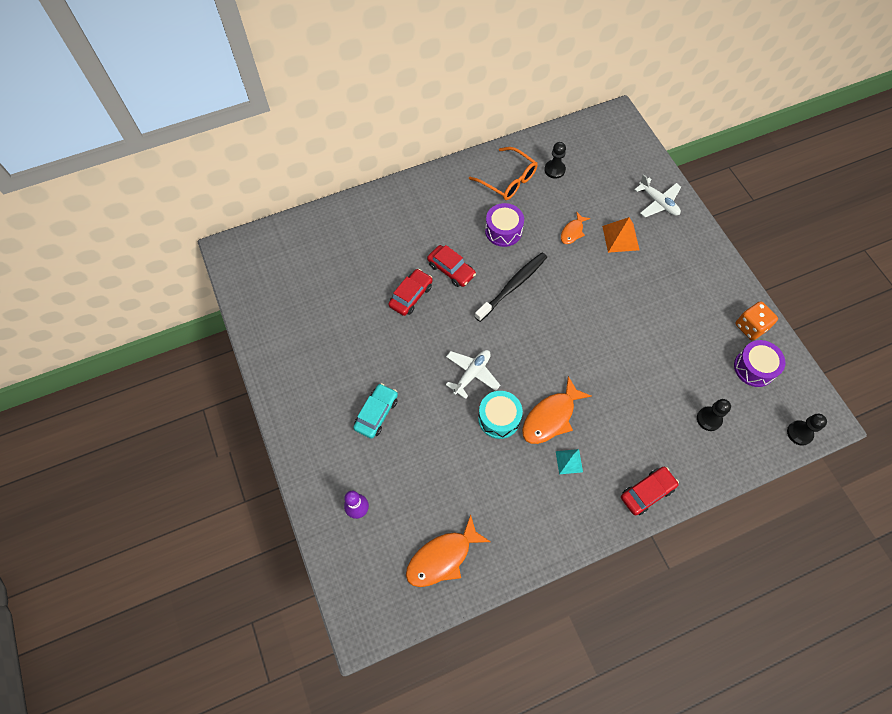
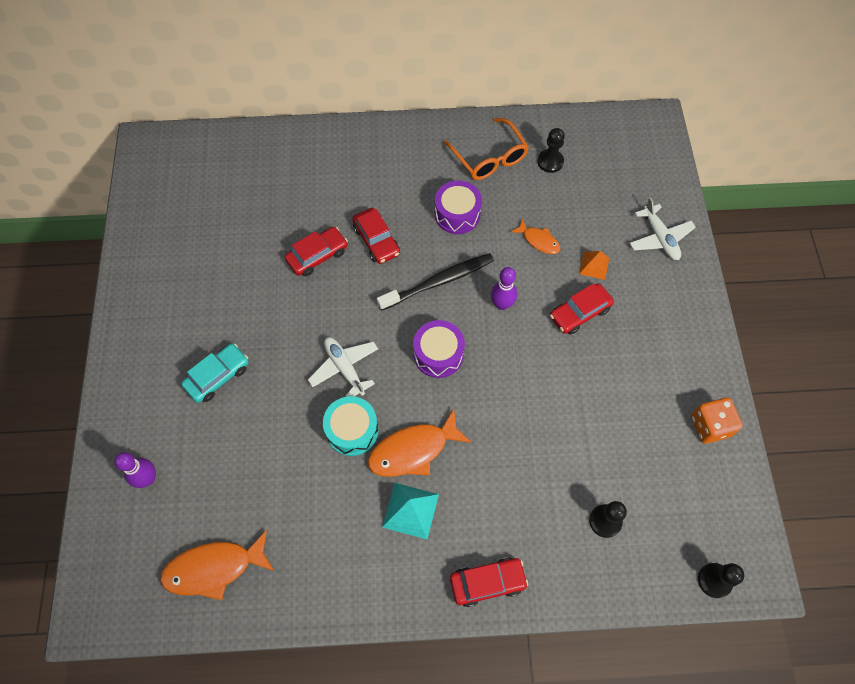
camera: 20 degrees right, 0 degrees up
white plane [446,350,500,399] -> white plane turned 90 degrees counterclockwise [308,337,378,397]
turquoise pyramid [556,449,583,474] -> turquoise pyramid [382,483,439,539], size x1.54
orange fish [561,212,590,244] -> orange fish turned 105 degrees counterclockwise [511,219,560,254]
orange pyramid [602,217,639,253] -> orange pyramid [579,251,609,280], size x0.65
purple drum [734,340,786,387] -> purple drum moved to [413,320,465,378]
none -> purple bowling pin [491,267,517,310]
none -> red car [550,283,614,334]

